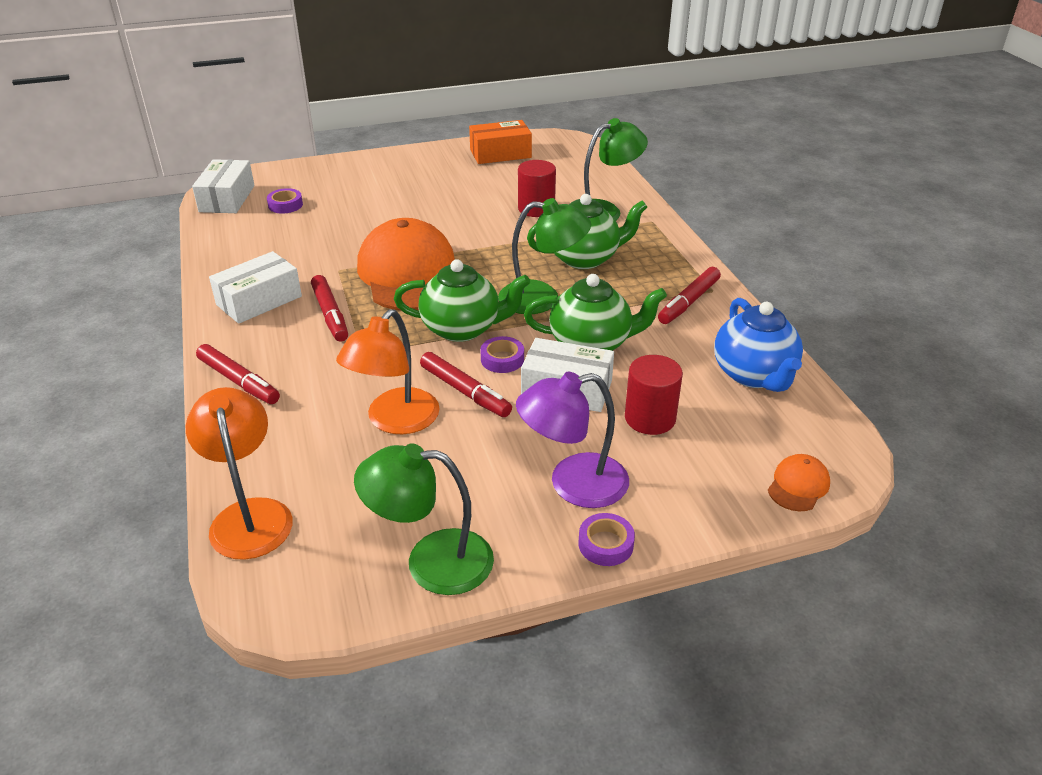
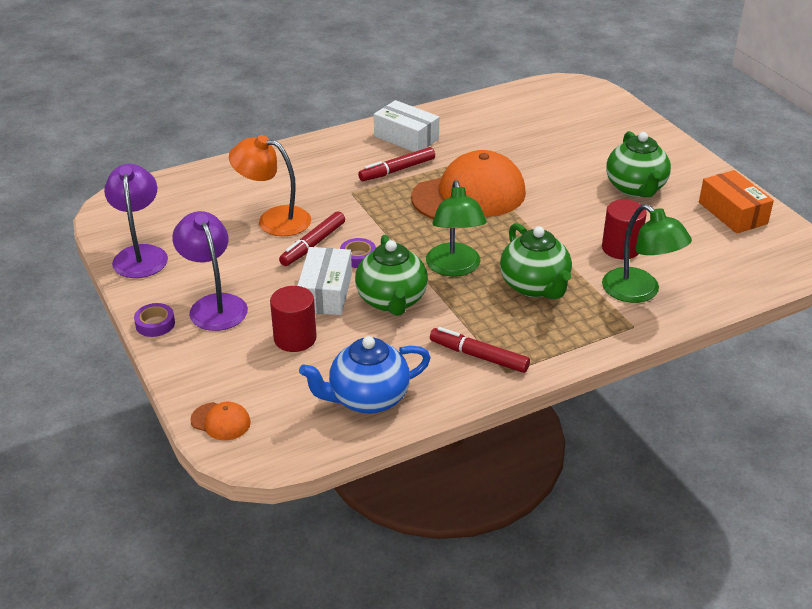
camera: 80 degrees right, 0 degrees up
orange lamp [186,387,293,560] -> none
white box [192,159,255,213] -> none
red marker [196,344,280,404] -> none
purple tape [267,188,303,213] -> none
green lamp [354,443,494,595] -> purple lamp [104,164,168,278]
green teapot [394,259,530,342] -> green teapot moved to [606,131,671,197]

